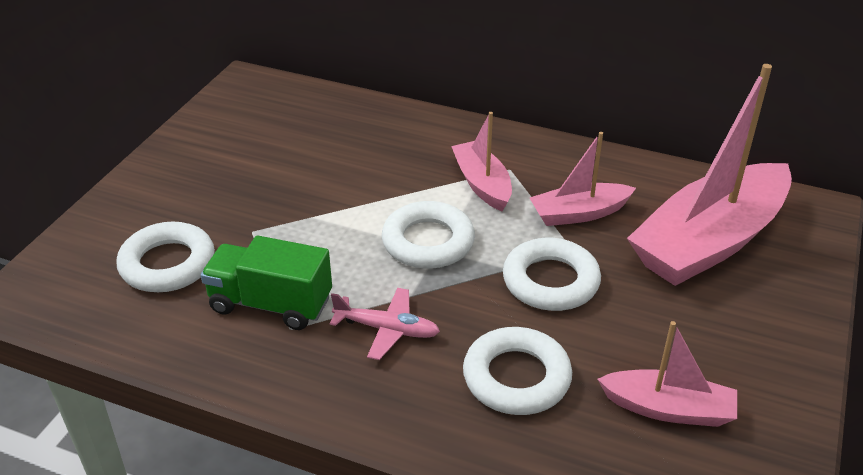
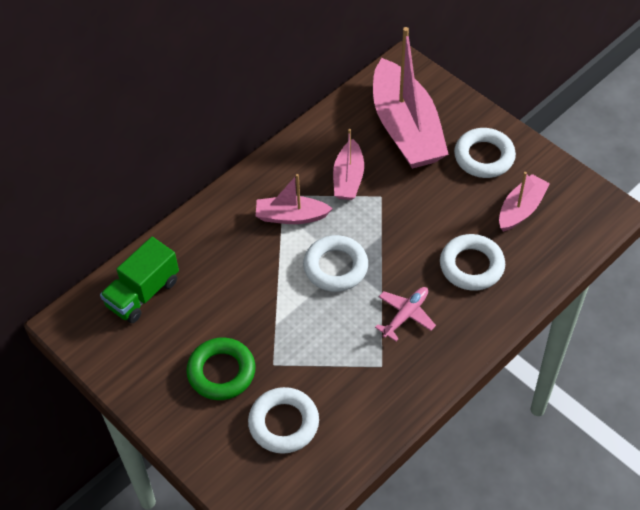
camera: 65 degrees left, 15 degrees up
green truck [201,236,332,330] -> green truck moved to [100,237,179,323]
white ring [503,238,601,311] -> white ring moved to [454,128,516,178]
none -> green ring [186,338,255,400]

